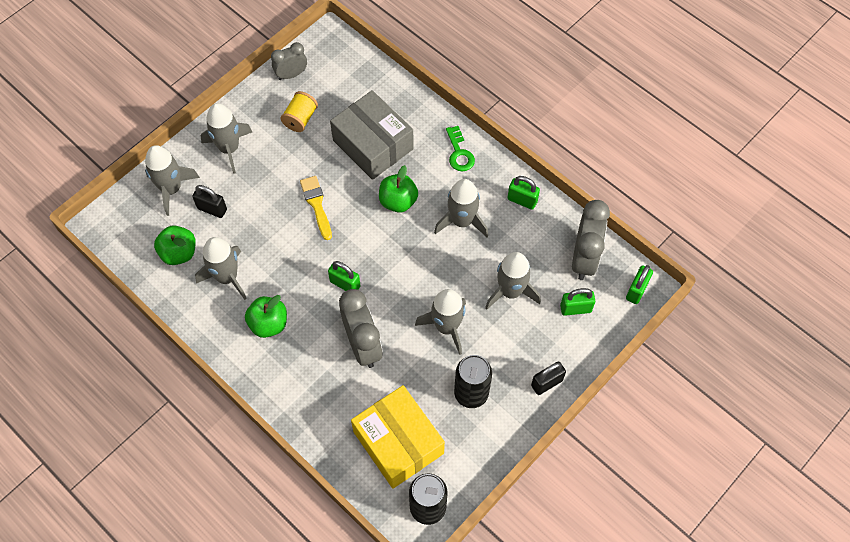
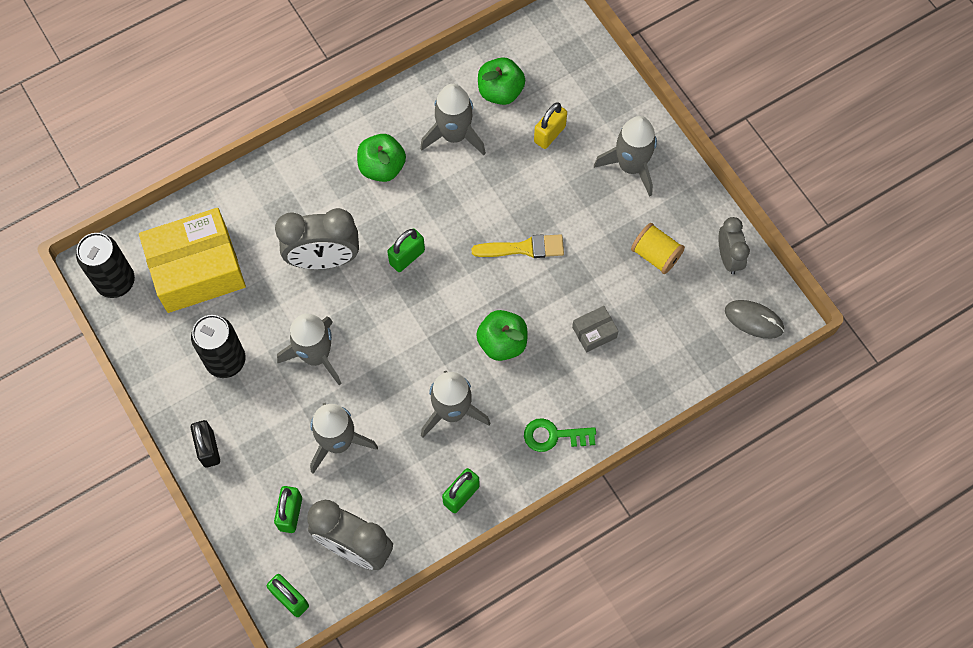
camera: 105 degrees right, 5 degrees up
grey rocket [145,145,200,216] -> none
black padlock [192,185,227,218] -> yellow padlock [534,102,567,149]
grey box [330,90,414,180] -> grey box [572,306,619,353], size x0.42
none -> grey mouse [725,300,784,339]

